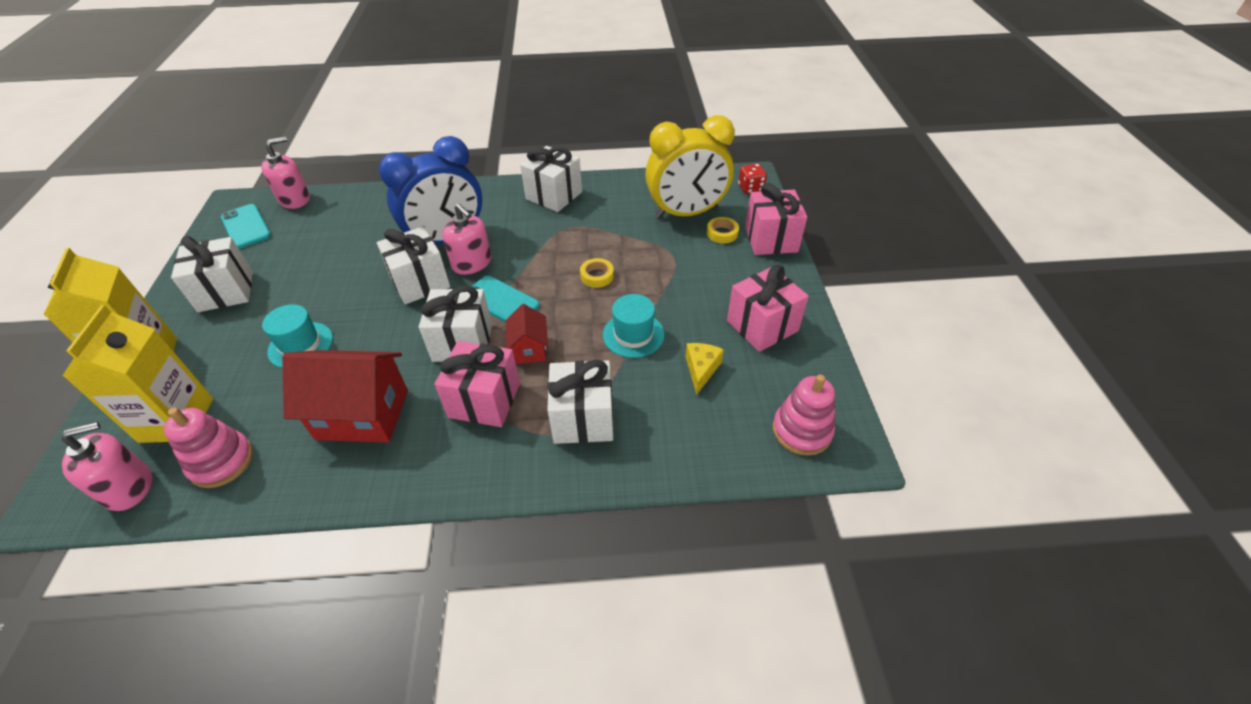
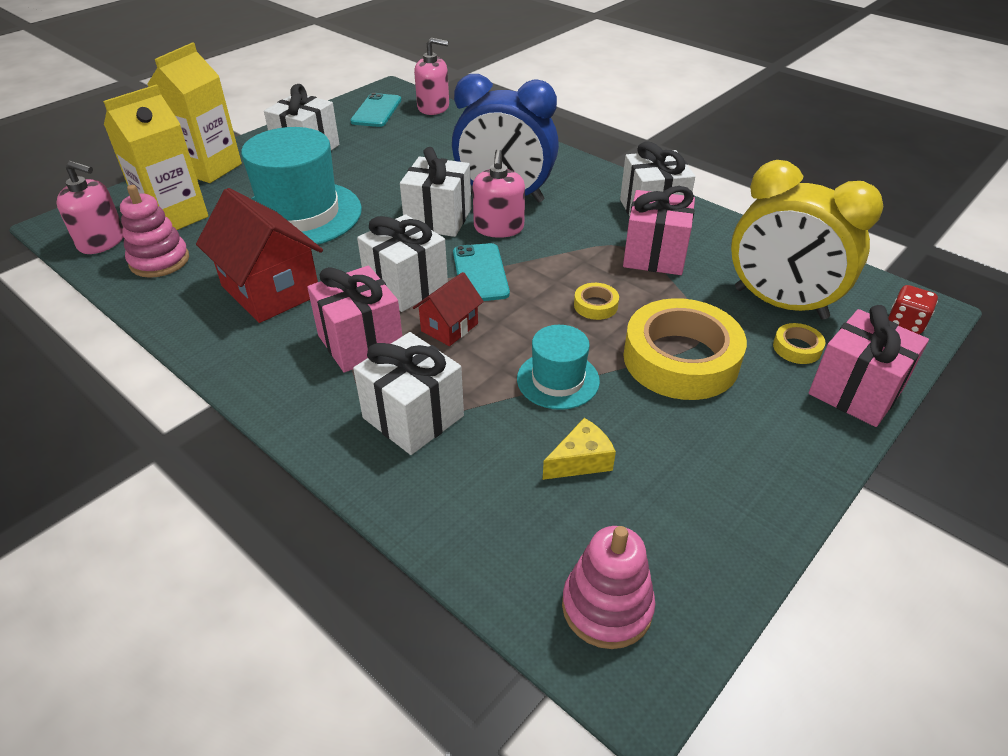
camera: 45 degrees right, 5 degrees down
turquoise hat [262,304,333,368] -> turquoise hat [241,127,362,245], size x1.92
pink gift [727,265,809,352] -> pink gift moved to [623,186,695,275]
none -> yellow tape [623,298,747,400]

